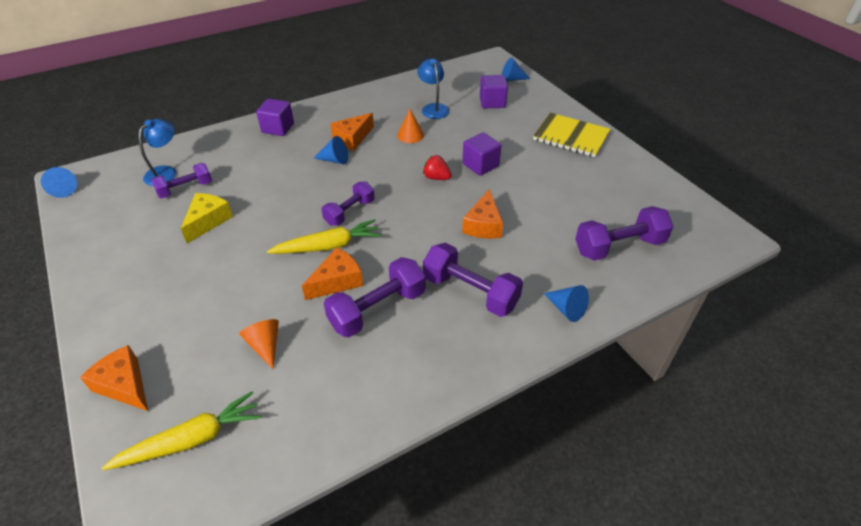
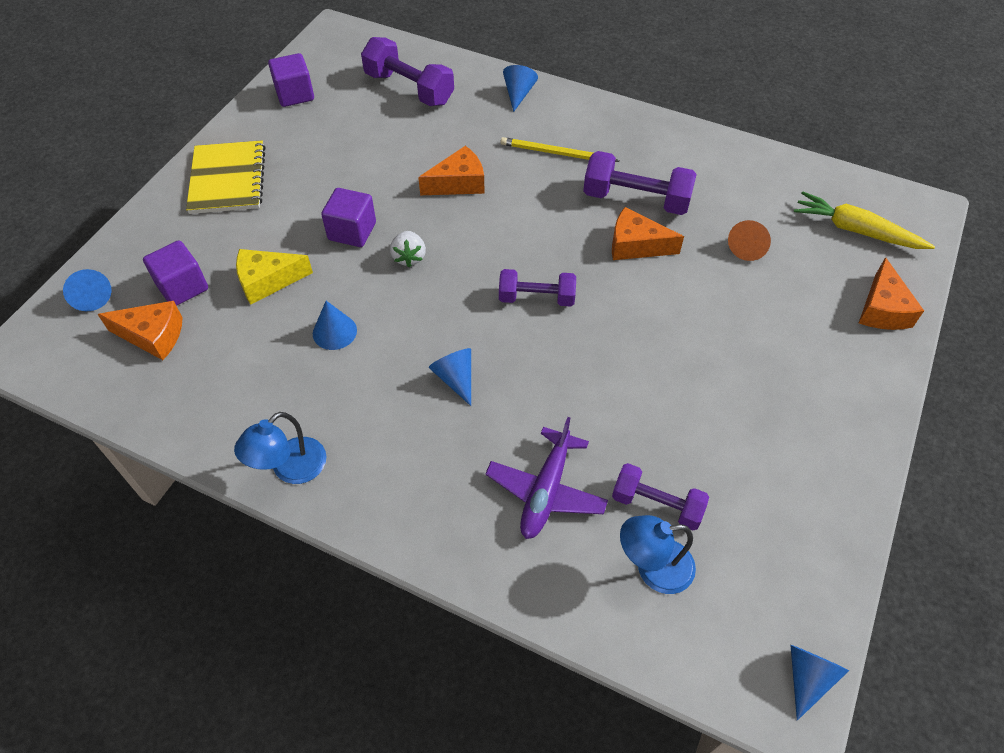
camera: 125 degrees left, 10 degrees up
yellow cheese [181,193,233,243] -> yellow cheese moved to [236,249,313,305]
purple cube [256,99,294,136] -> purple cube moved to [268,53,314,107]
yellow carrot [267,219,381,254] -> none
orange cheese [330,113,374,151] -> orange cheese moved to [98,301,183,360]
orange cone [397,109,424,143] -> blue cone [313,301,357,350]
blue lamp [418,59,450,119] -> blue lamp moved to [234,412,327,484]
red strawberry [423,155,452,180] -> white strawberry [390,231,426,267]
purple dumbbell [423,243,523,317] -> yellow pencil [501,137,619,162]
none -> purple plane [485,417,608,539]

